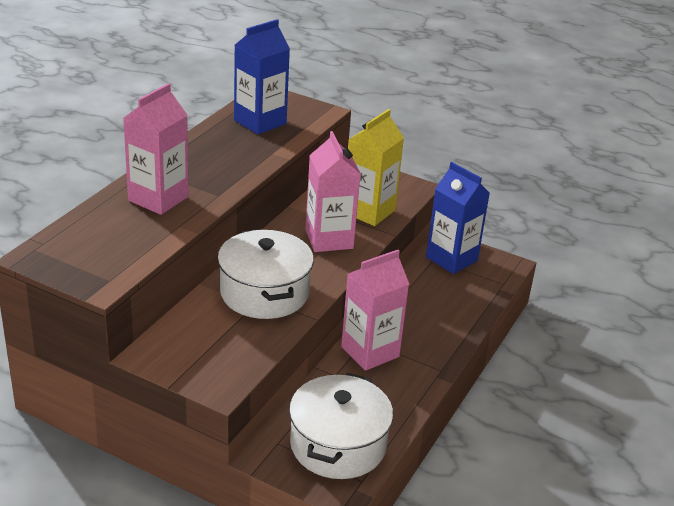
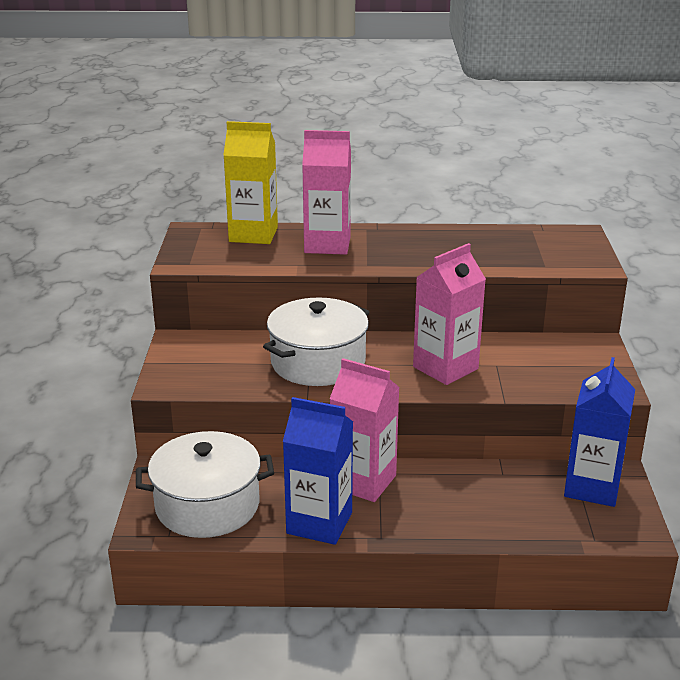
camera: 65 degrees right, 5 degrees down
blue carton [234,19,290,135] -> blue carton moved to [283,397,353,545]
yellow carton [348,109,404,226] -> yellow carton moved to [223,121,278,244]

